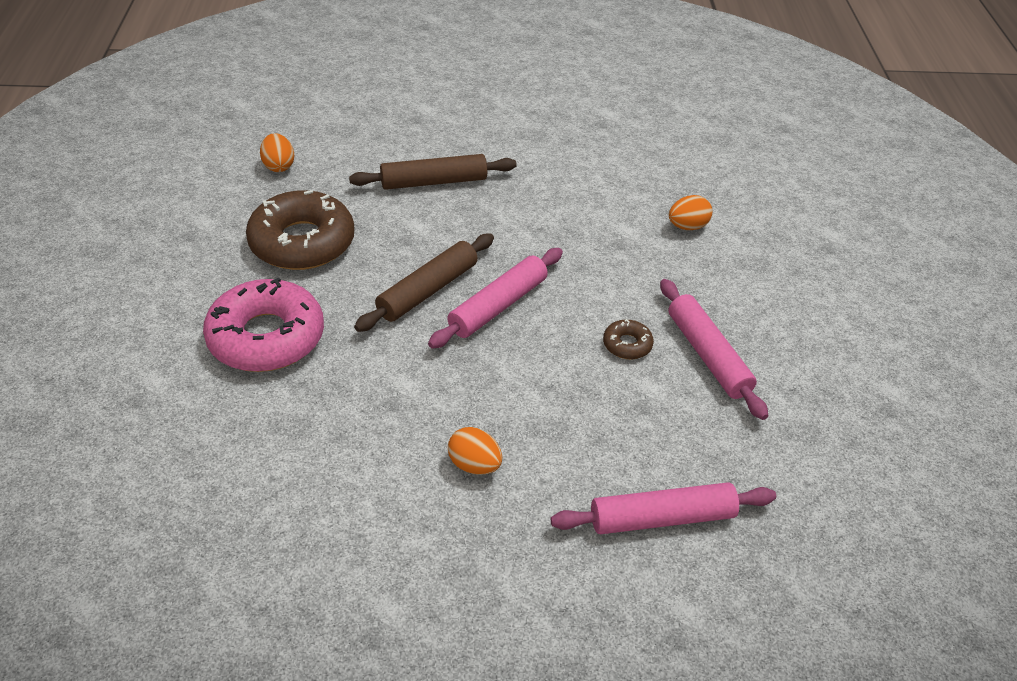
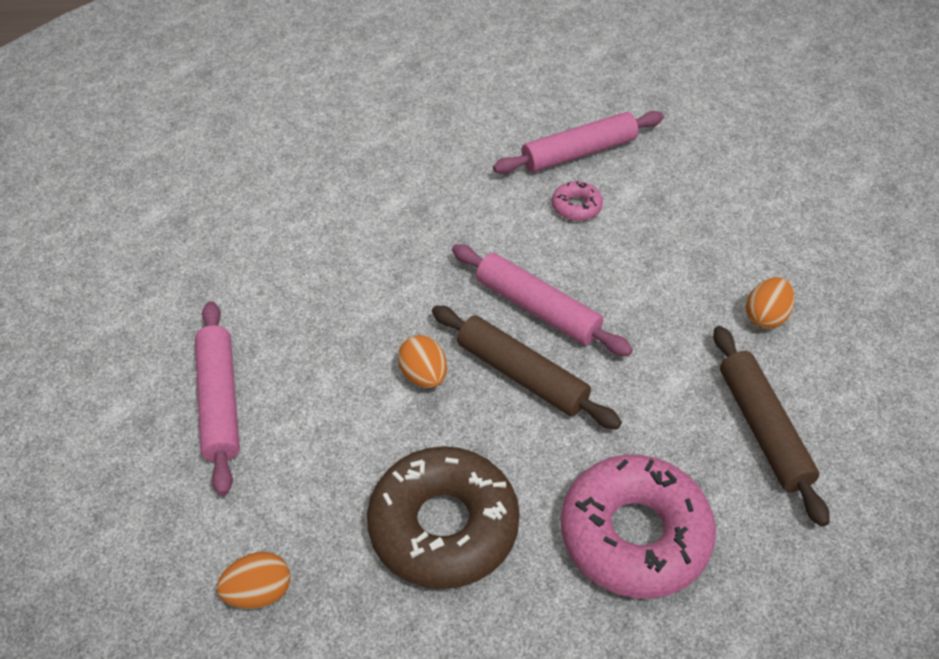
camera: 90 degrees left, 5 degrees up
brown rolling pin [349,154,517,190] -> brown rolling pin moved to [713,326,830,527]
pink rolling pin [551,482,776,534] -> pink rolling pin moved to [195,301,240,496]
brown donut [603,319,654,359] -> pink donut [552,181,603,221]
orange egg [669,195,712,230] -> orange egg moved to [398,335,447,388]

